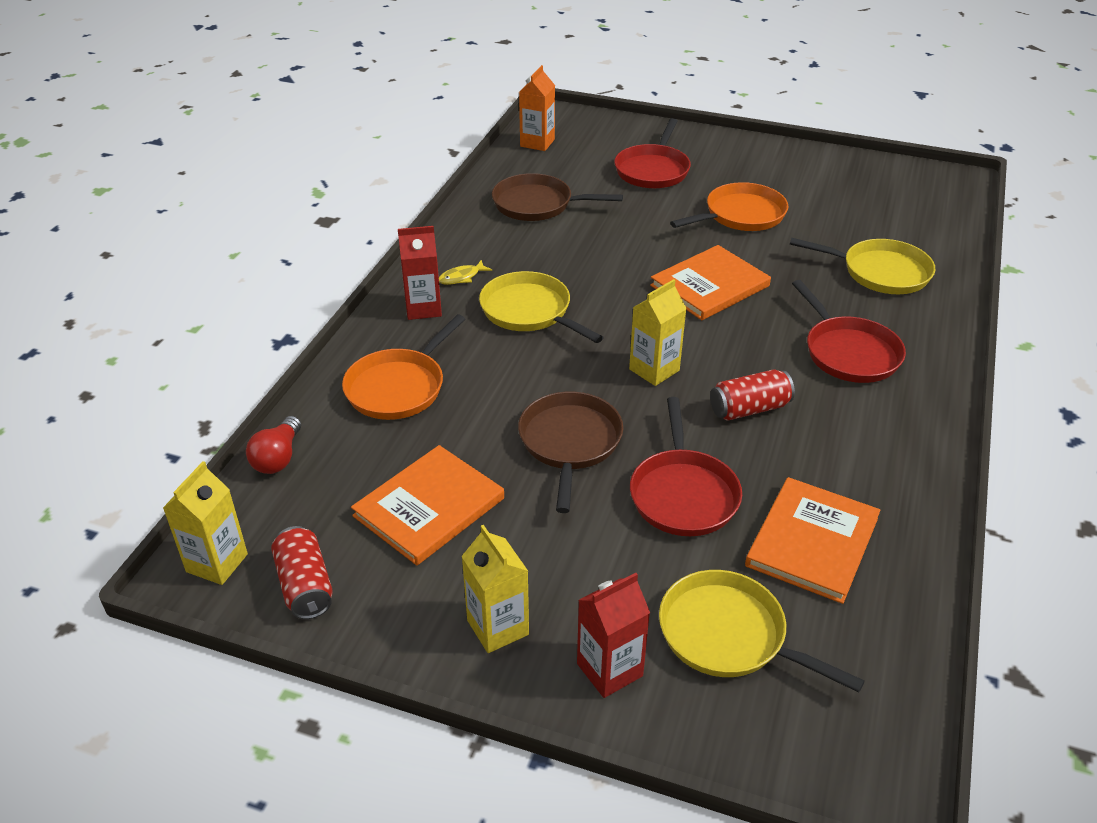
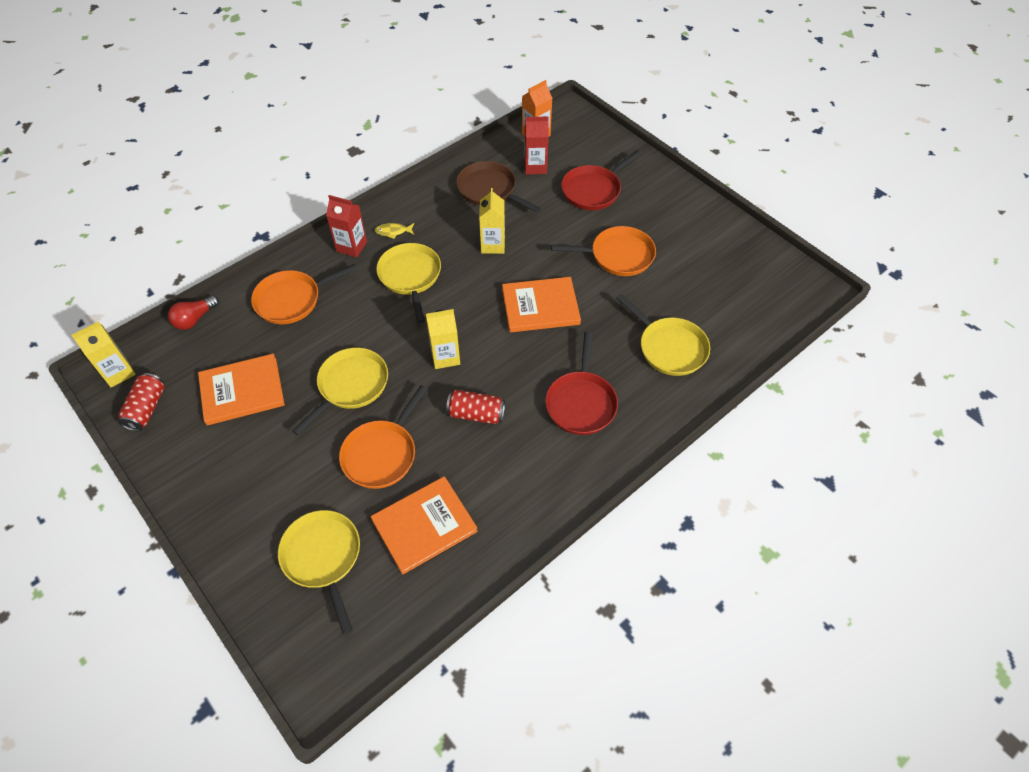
camera: 30 degrees right, 15 degrees up
yellow carton [461,525,529,653] -> yellow carton moved to [479,188,505,254]
brown pan [518,392,623,513] -> yellow pan [292,348,388,435]
red carton [577,573,650,698] -> red carton moved to [524,116,549,175]
red pan [630,397,742,536] -> orange pan [339,385,427,489]

